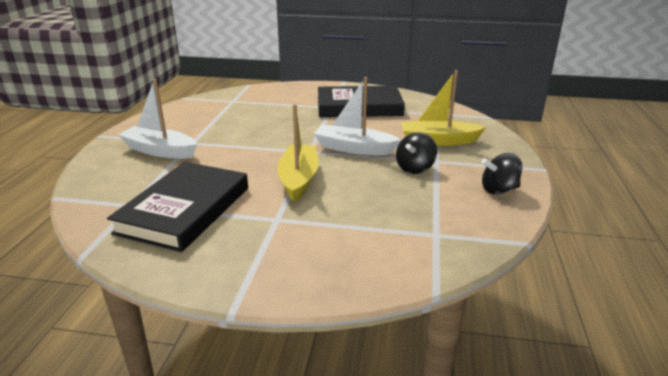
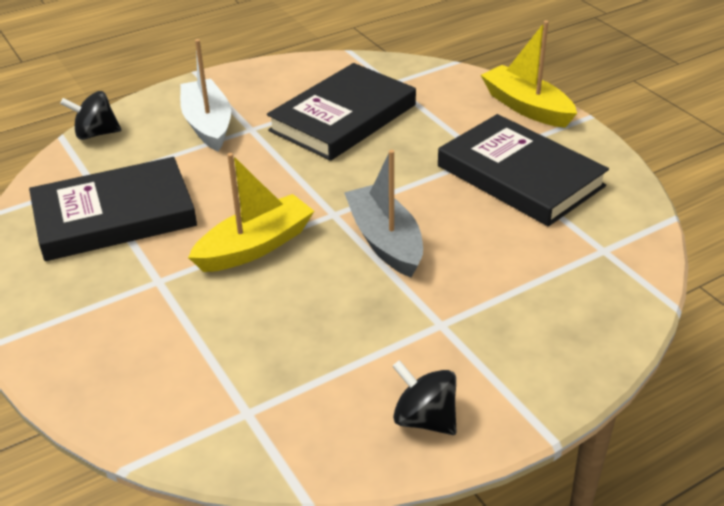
camera: 50 degrees right, 10 degrees up
white boat [314,77,401,155] -> grey boat [344,150,423,277]
black spinning top [396,132,437,174] -> black spinning top moved to [60,91,122,140]
yellow boat [401,70,486,146] -> yellow boat moved to [481,21,577,128]
none -> black book [267,63,416,161]

